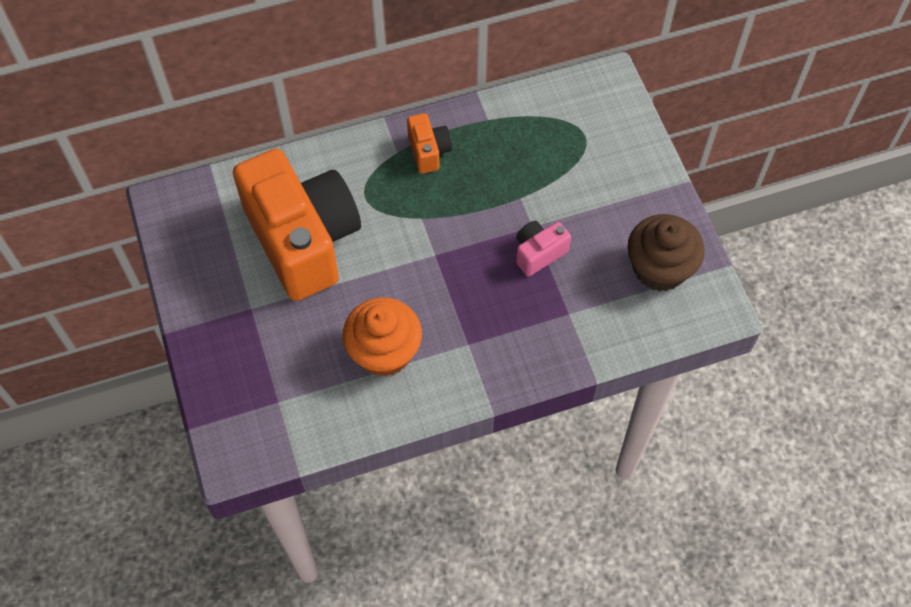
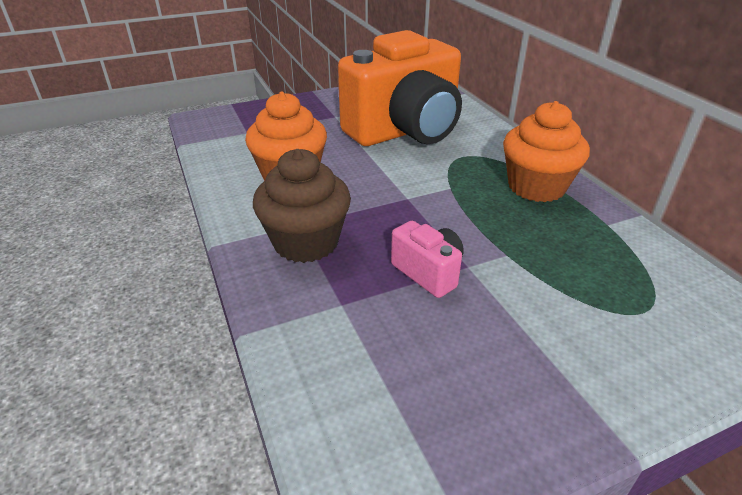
camera: 85 degrees right, 25 degrees down
orange camera [407,113,452,174] -> orange cupcake [503,101,590,202]
brown cupcake [627,214,705,292] -> brown cupcake moved to [253,149,351,263]

